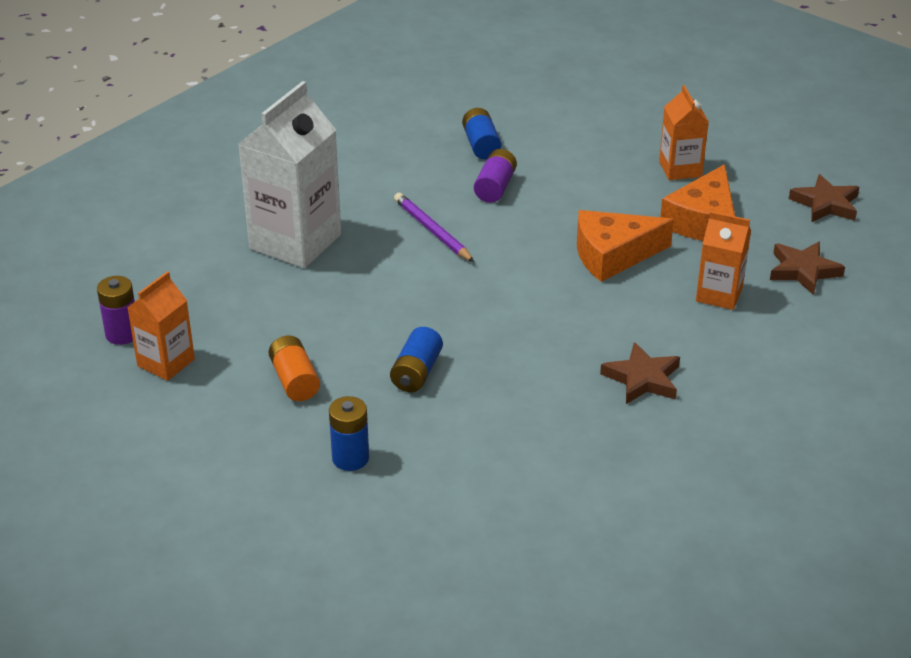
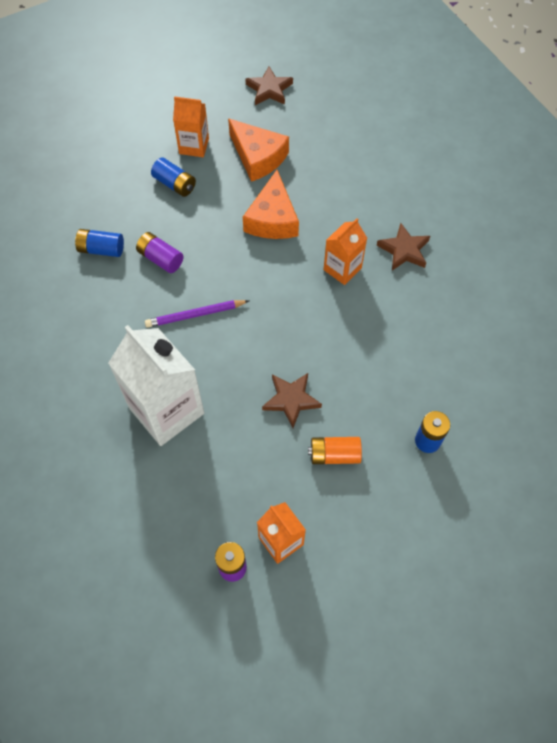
camera: 70 degrees left, 25 degrees up
blue battery [390,327,443,392] -> blue battery moved to [151,157,196,197]
orange carton [696,211,751,310] -> orange carton moved to [324,218,367,285]
brown star [770,242,845,295] -> brown star moved to [262,373,322,428]

